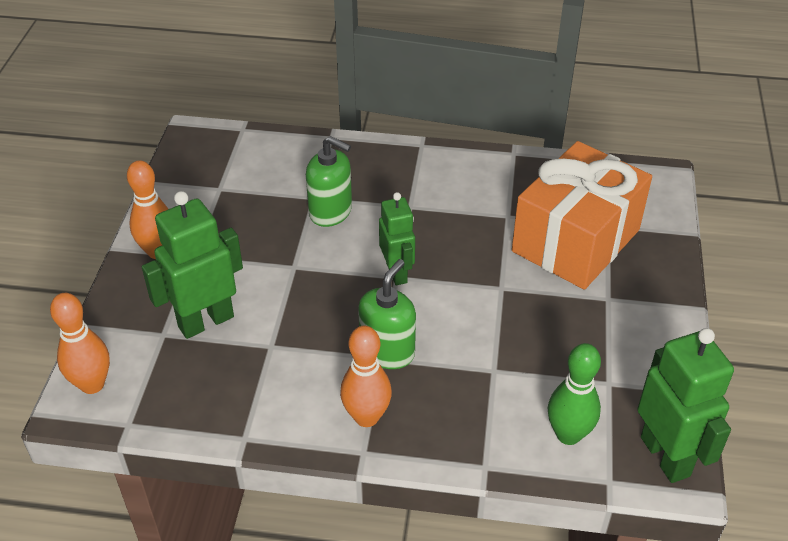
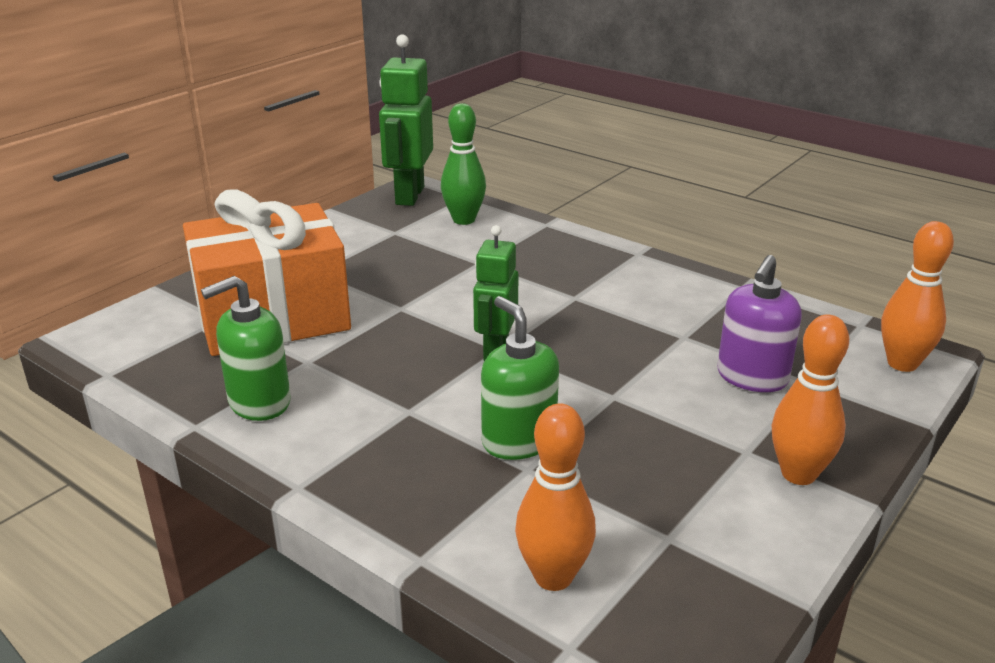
camera: 150 degrees left, 15 degrees down
green robot [142,191,243,339] -> purple soap dispenser [717,255,802,392]
orange bowling pin [340,326,392,427] -> orange bowling pin moved to [515,403,596,591]
green soap dispenser [358,259,416,369] -> green soap dispenser moved to [201,276,291,421]

